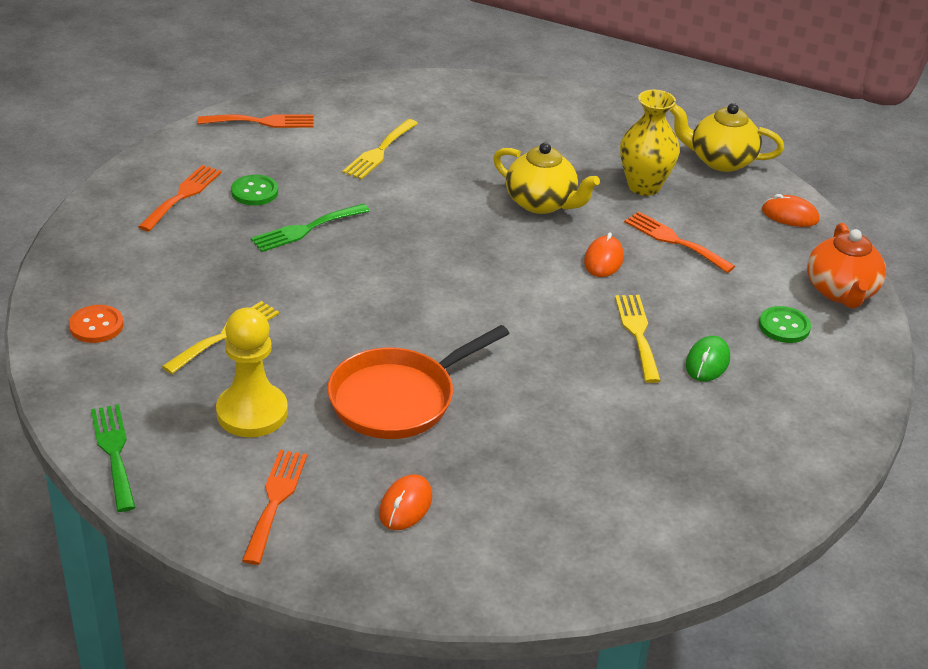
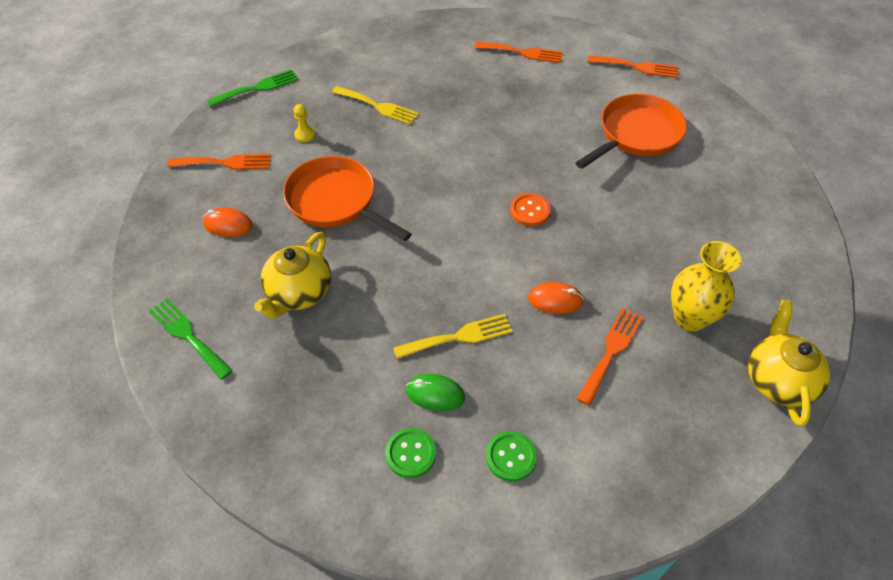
camera: 80 degrees right, 15 degrees up
orange button [69,305,124,343] -> orange button moved to [510,193,551,226]
orange fork [198,114,314,128] -> orange fork turned 60 degrees counterclockwise [588,56,678,78]
yellow pawn [216,308,288,437] -> yellow pawn [294,104,315,142], size x0.44
green button [231,175,278,205] -> green button moved to [385,428,436,478]
green fork [251,204,370,252] -> green fork moved to [149,298,233,380]
yellow fork [342,119,418,180] -> orange pan [575,94,687,169]
yellow teapot [493,142,600,214] -> yellow teapot moved to [254,232,331,319]
orange mouse [762,194,819,227] -> none
orange teapot [807,223,886,308] -> none

